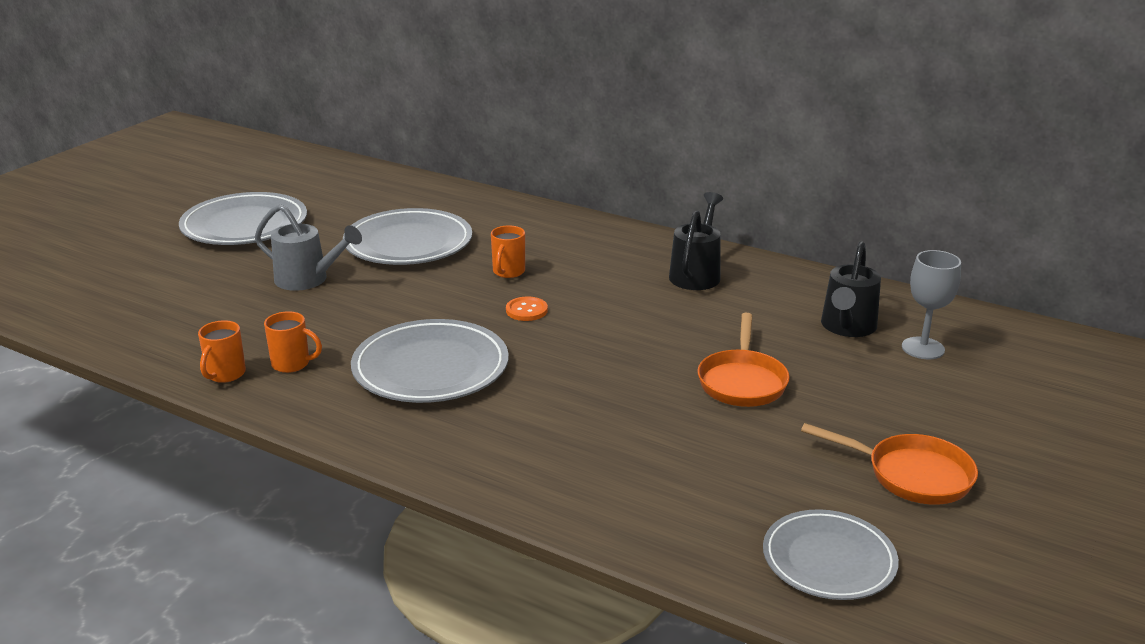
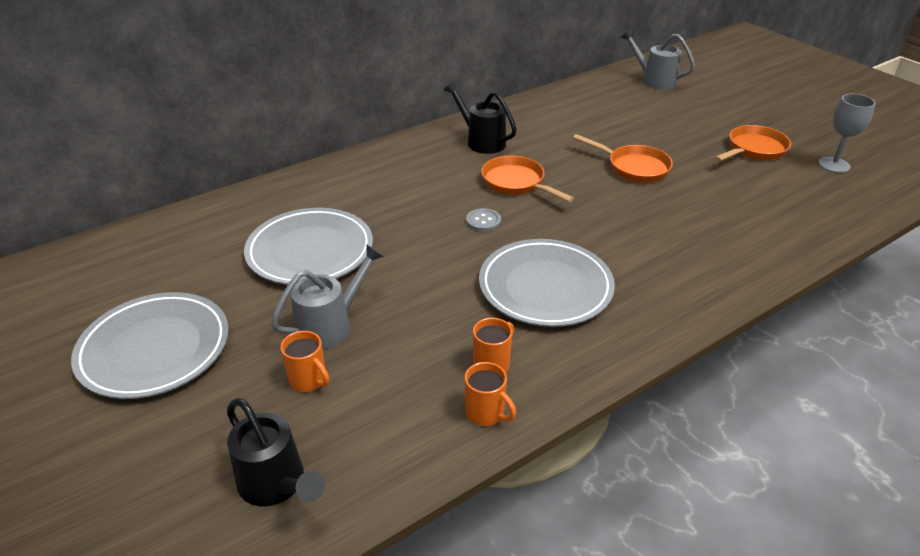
camera: 65 degrees left, 10 degrees up
orange mug [491,225,525,278] -> orange mug moved to [280,331,330,392]
orange button [506,297,548,321] -> grey button [466,208,501,232]
grey plate [763,509,899,600] -> none
black watering can [821,241,881,337] -> black watering can moved to [227,398,325,507]
grey goblet [902,250,961,359] -> grey goblet moved to [819,94,876,173]
none -> orange pan [481,156,574,202]
none -> grey watering can [620,29,695,90]

